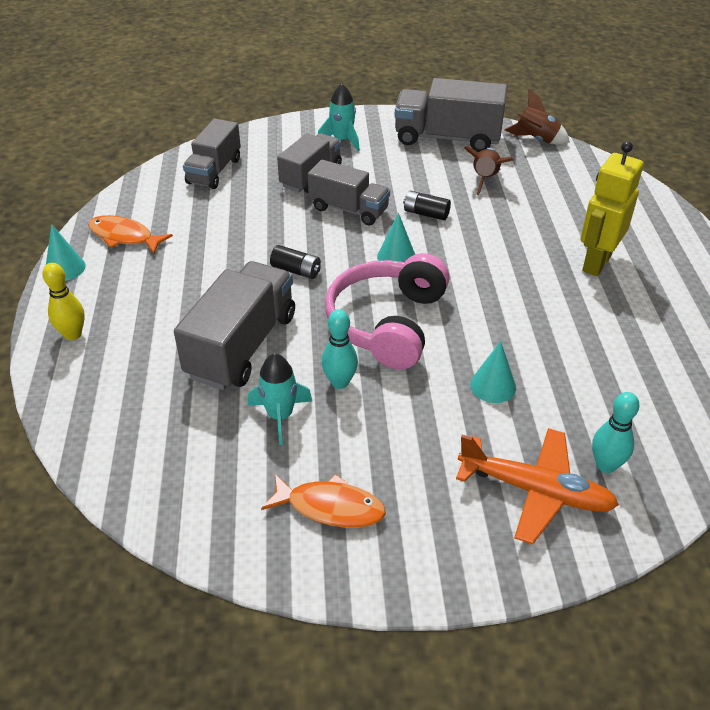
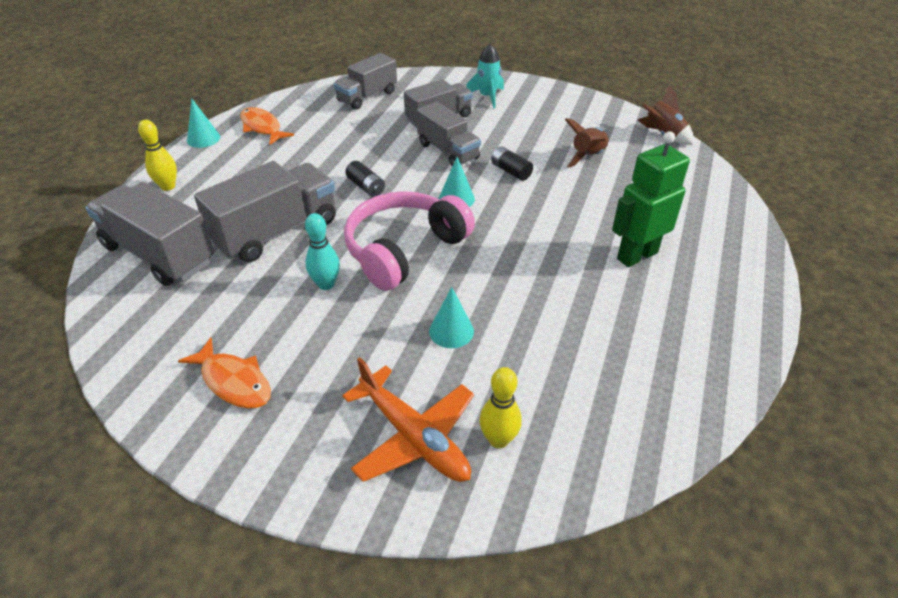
camera: 25 degrees right, 0 degrees up
turquoise rocket [248,353,313,445] -> none
grey truck [395,78,507,152] -> grey truck moved to [85,182,214,286]
yellow robot [580,141,644,276] -> green robot [612,131,690,267]
turquoise bowling pin [592,392,639,473] -> yellow bowling pin [480,367,522,448]

